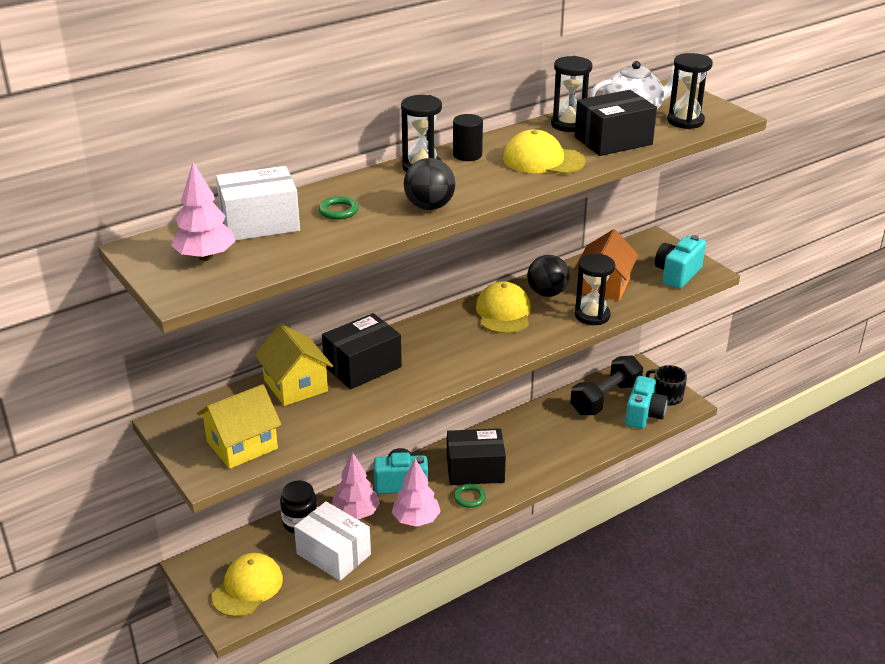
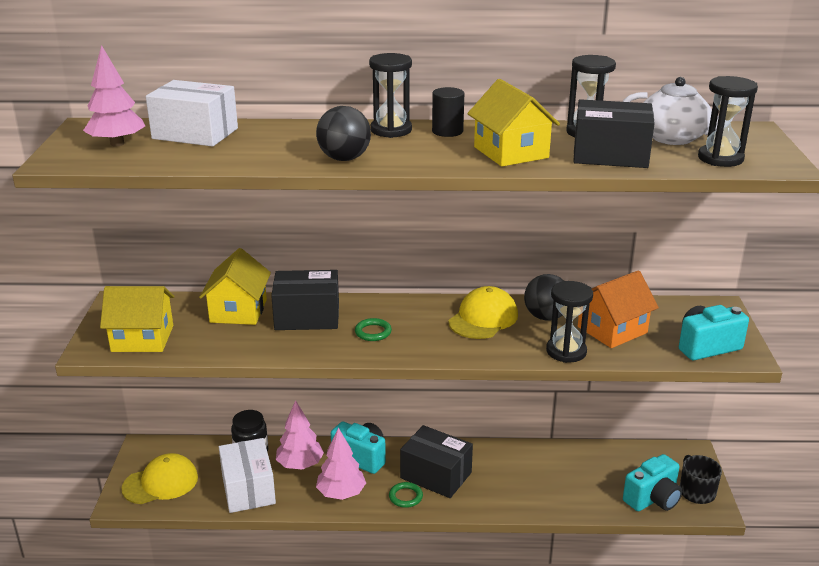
camera: 35 degrees right, 5 degrees down
green ring [318,196,359,220] -> green ring moved to [355,318,392,341]
yellow cap [503,130,586,174] -> yellow house [467,79,560,167]
black dumbbell [570,355,643,415] -> none

